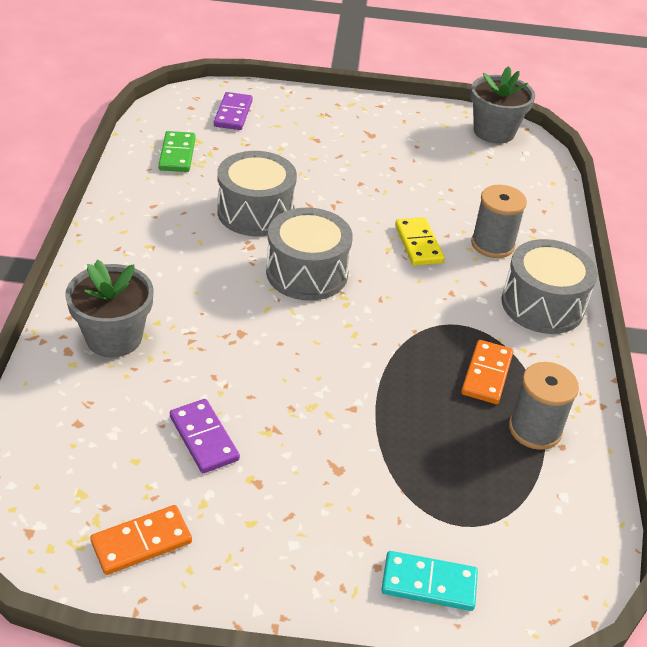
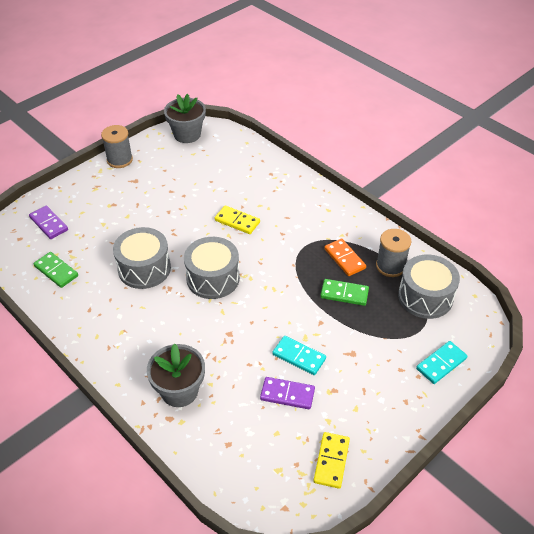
camera: 45 degrees left, 5 degrees up
orange domino [90,505,192,575] -> yellow domino [313,432,350,489]
grey spool [471,185,527,258] -> grey spool moved to [101,125,133,168]
grey drum [501,239,598,334] -> grey drum moved to [398,254,460,319]
none -> turquoise domino [272,336,326,375]
none -> green domino [320,279,369,306]

